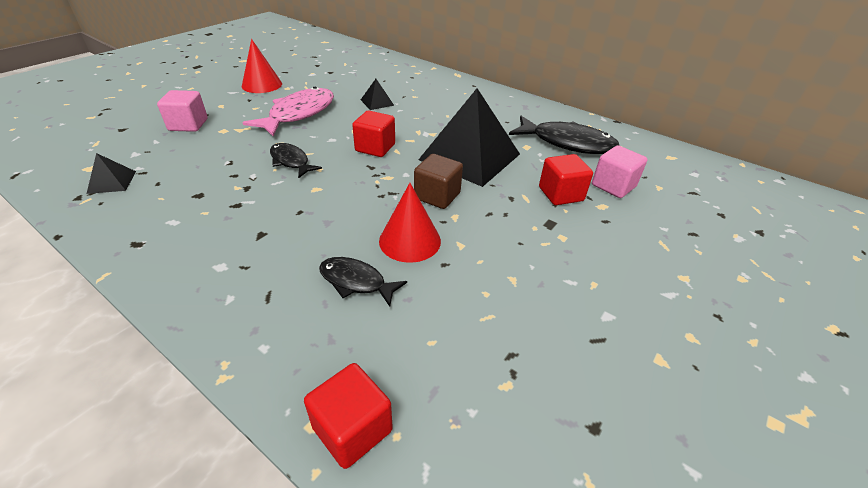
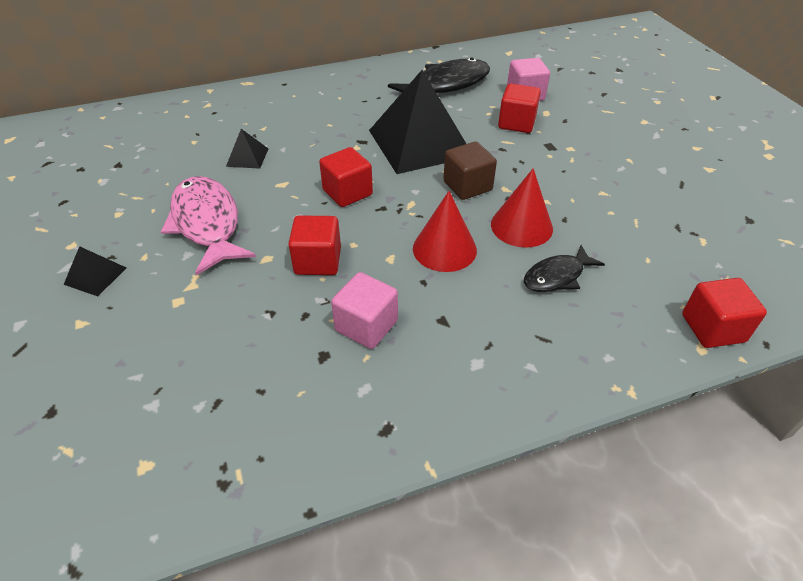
camera: 55 degrees left, 5 degrees up
black pyramid [87,153,136,194] -> black pyramid moved to [64,246,126,296]
pink cube [157,90,208,132] -> pink cube moved to [331,272,398,349]
red cone [242,39,282,93] -> red cone moved to [413,191,477,272]
black fish [270,143,322,178] -> red cube [288,215,341,275]

